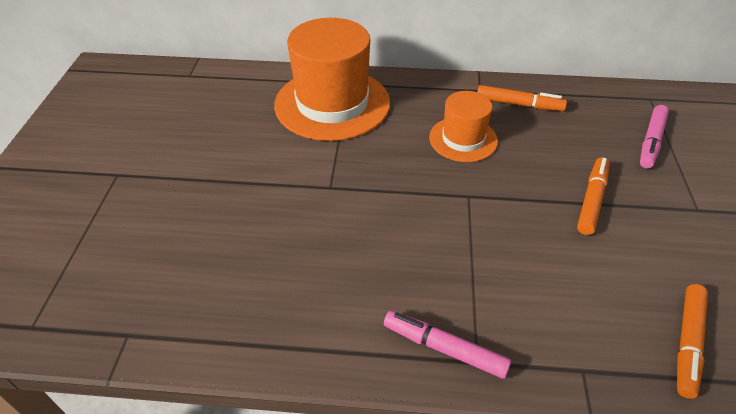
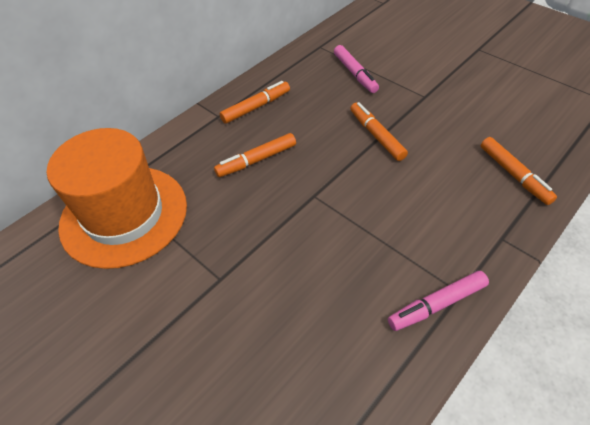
camera: 50 degrees left, 5 degrees up
orange hat [429,91,498,162] -> orange marker [214,133,296,177]

